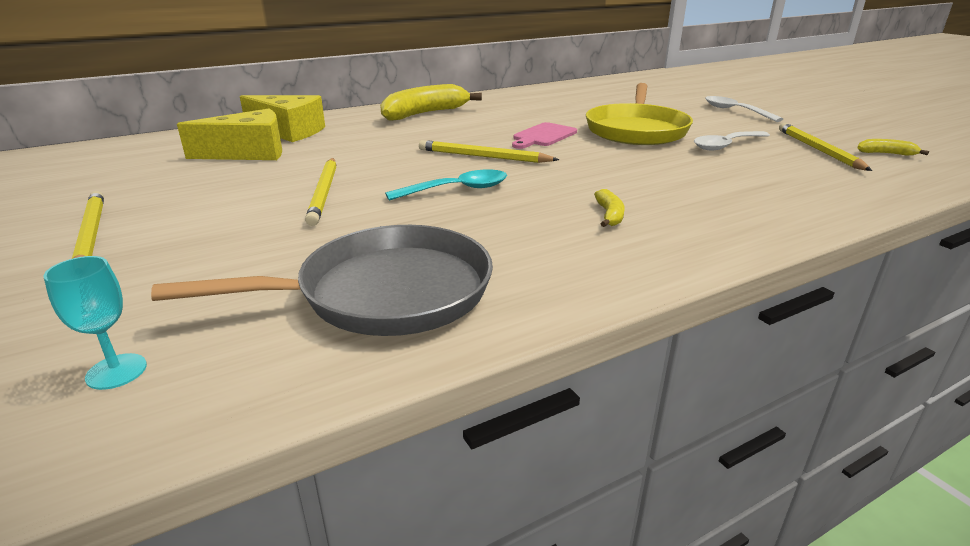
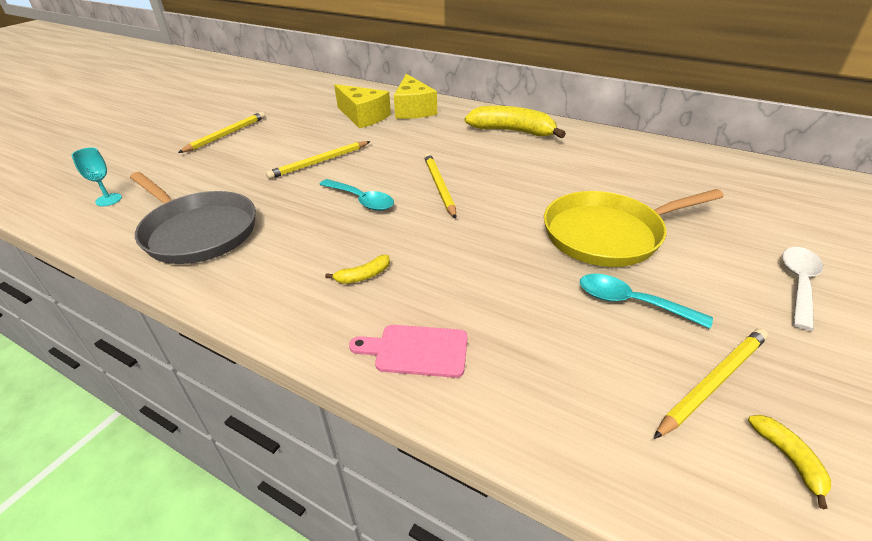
camera: 60 degrees right, 10 degrees up
pink cutting board [512,122,577,149] -> pink cutting board moved to [349,325,467,378]
white spoon [694,131,770,151] -> turquoise spoon [580,274,713,329]

